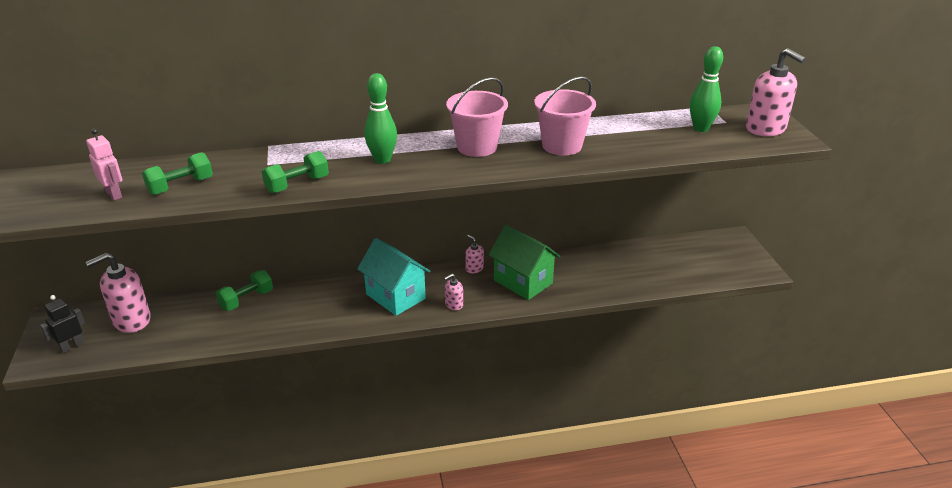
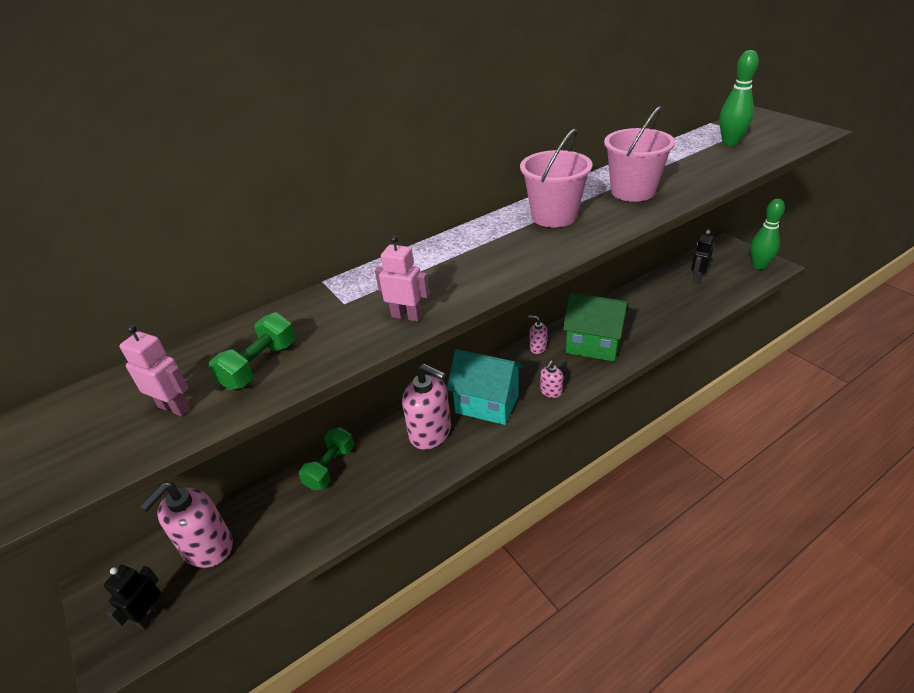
camera: 20 degrees left, 5 degrees up
green dumbbell [262,151,329,193] -> pink robot [375,236,430,322]
green bowling pin [364,73,397,164] -> green bowling pin moved to [750,199,785,269]
pink soap dispenser [746,48,806,136] -> pink soap dispenser moved to [402,364,451,450]
none -> black robot [691,230,715,283]

